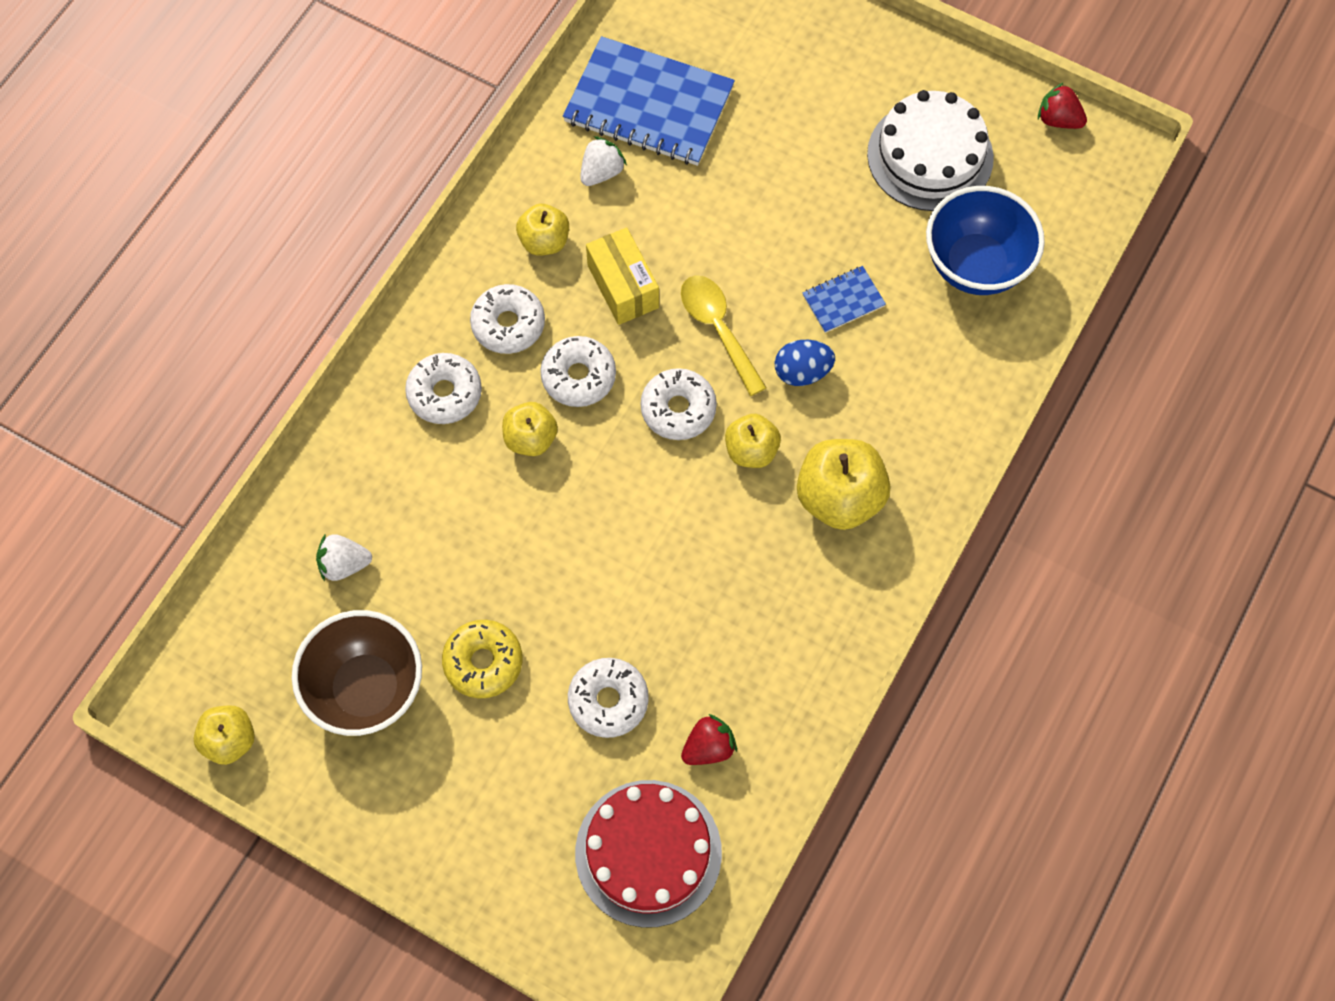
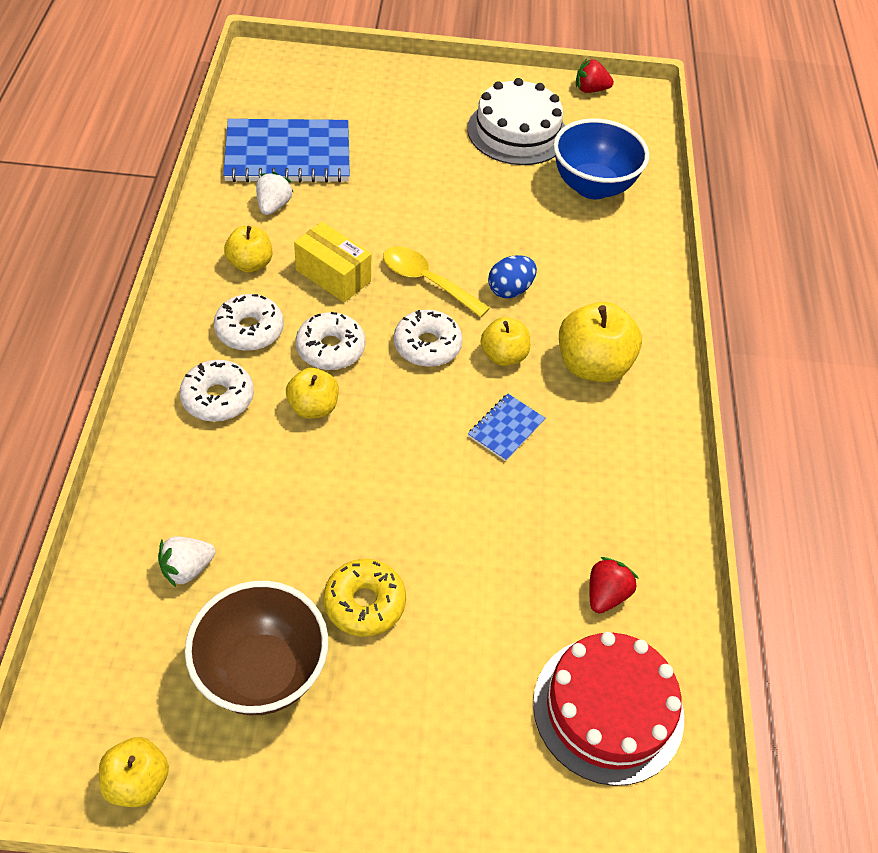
camera: 30 degrees left, 15 degrees down
white donut [568,658,649,738] -> none
blue notebook [802,266,886,333] -> blue notebook moved to [468,394,545,461]

